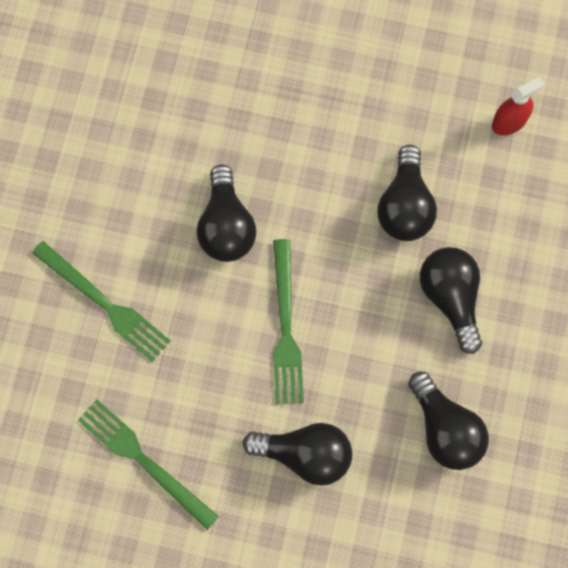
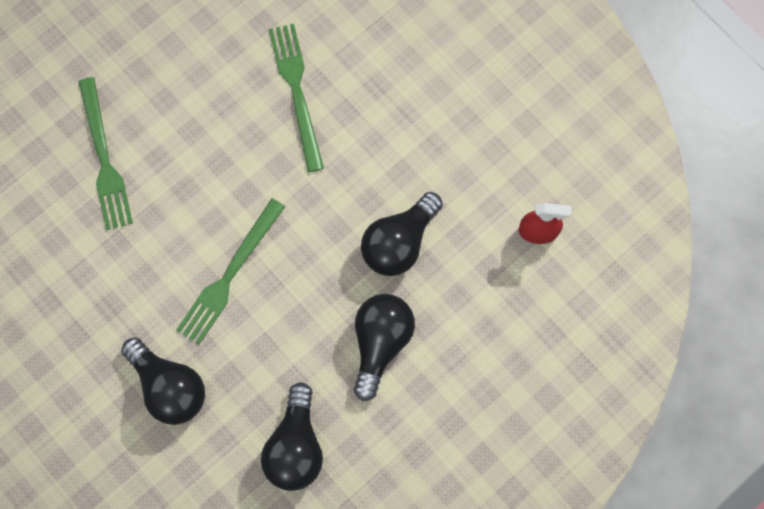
camera: 35 degrees right, 0 degrees up
green fork [78,399,219,530] -> green fork moved to [269,24,324,172]
black light bulb [197,164,256,262] -> none

